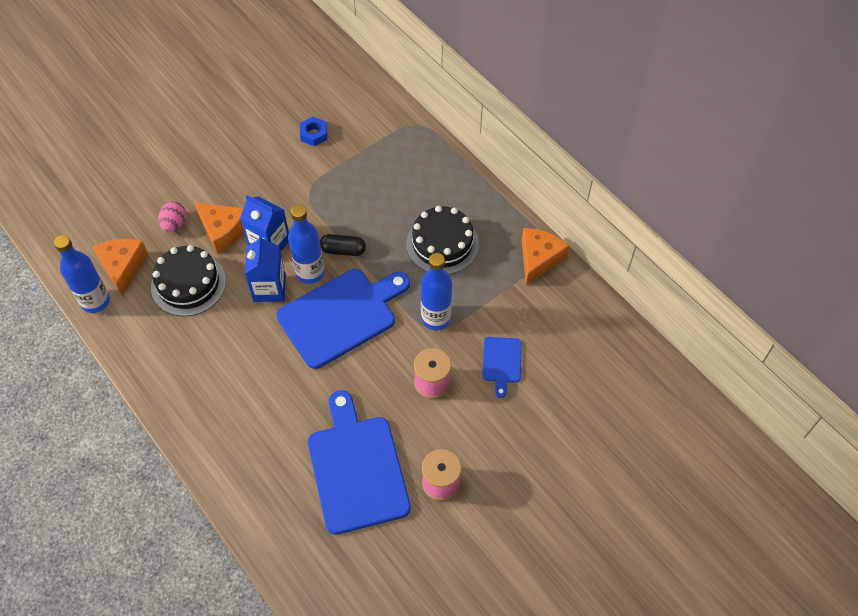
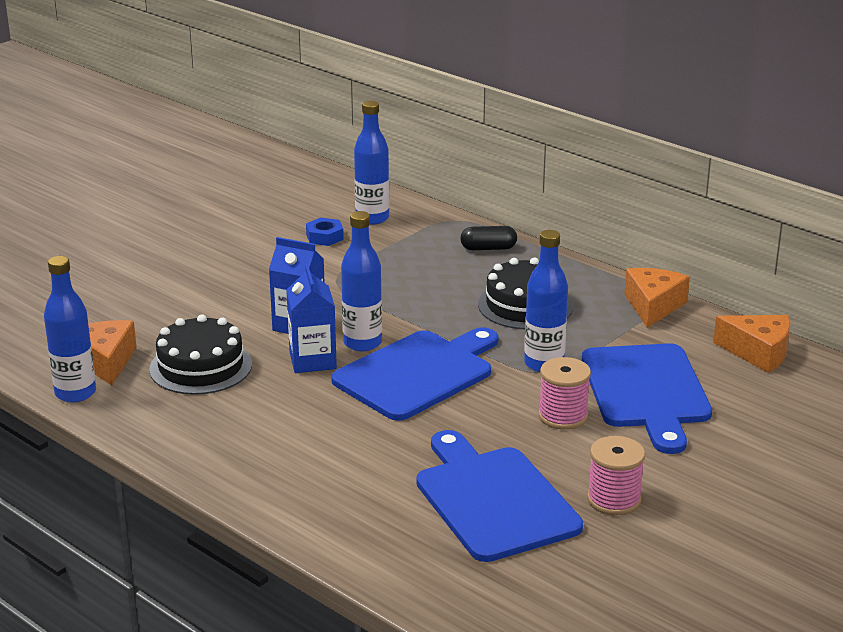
camera: 10 degrees left, 30 degrees down
pink egg [158,201,186,232] -> none
orange cheese [194,202,244,254] -> orange cheese moved to [713,315,791,373]
black capsule [320,234,366,256] -> black capsule moved to [460,226,517,250]
blue cutting board [482,337,522,398] -> blue cutting board [582,343,712,454], size x2.11
none -> blue bottle [354,101,389,225]

